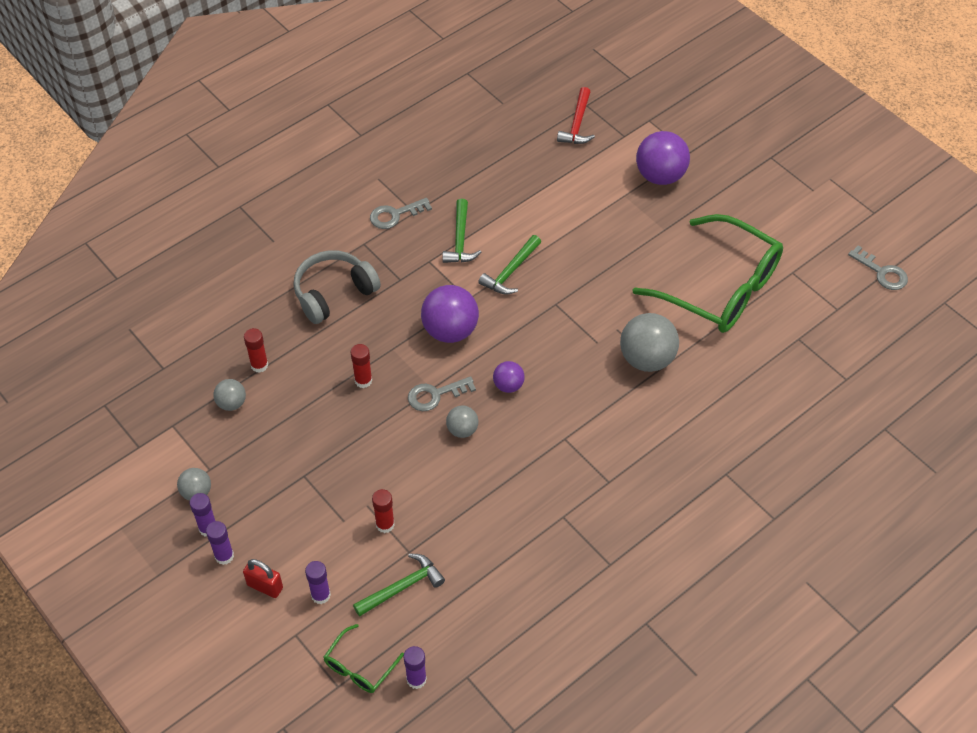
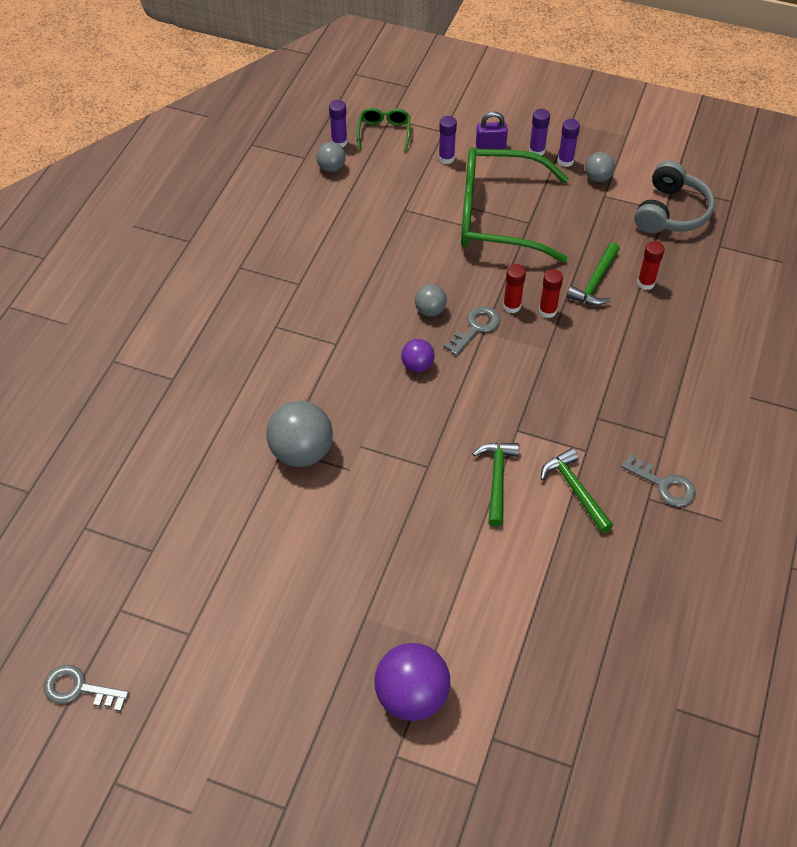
camera: 150 degrees right, 0 degrees up
grey ball [213,379,246,411] -> grey ball moved to [316,142,346,172]
red padlock [243,559,283,598] -> purple padlock [476,112,508,149]
grey headphones [293,250,381,324] -> grey headphones moved to [634,161,715,233]
green hammer [353,553,445,617] -> green hammer moved to [567,242,620,306]
grey key [370,198,432,229] -> grey key turned 90 degrees clockwise [621,454,696,507]
red glue stick [372,489,395,533] -> red glue stick moved to [503,264,526,313]
purple ball [421,285,479,343] -> none
red hammer [557,87,595,144] -> none
green glasses [633,214,783,333] -> green glasses moved to [461,147,569,262]

